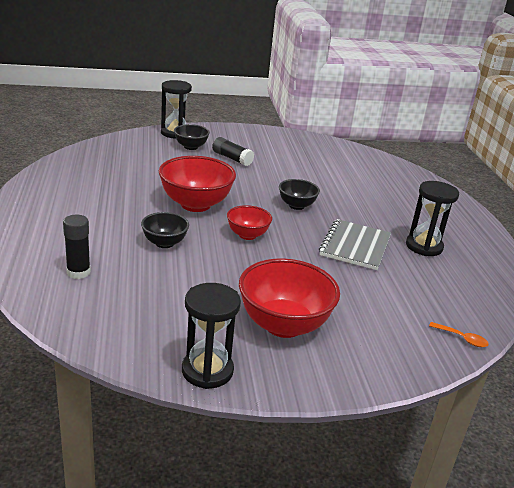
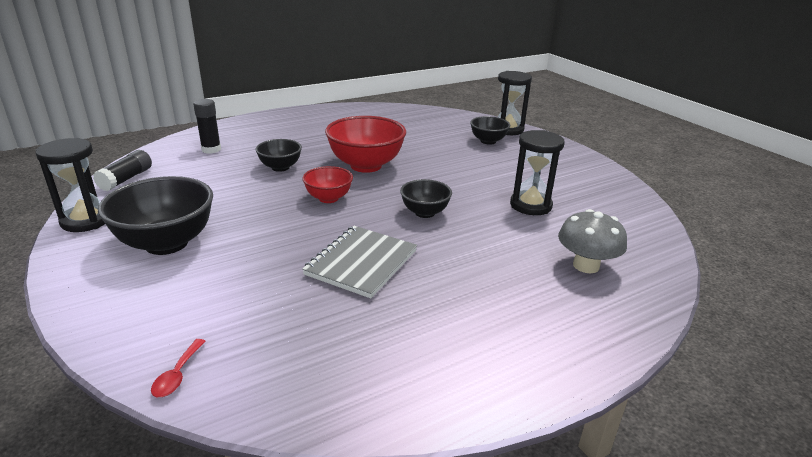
camera: 70 degrees right, 0 degrees up
black glue stick [212,137,254,166] -> black glue stick moved to [93,150,152,191]
red bowl [239,258,340,338] -> black bowl [98,176,213,255]
grey notebook [319,219,391,270] -> grey notebook turned 60 degrees counterclockwise [302,226,417,298]
black hourglass [406,181,459,256] -> black hourglass moved to [510,130,565,215]
orange spoon [429,322,489,347] -> red spoon [151,339,205,397]
none -> grey mushroom [558,209,627,273]

